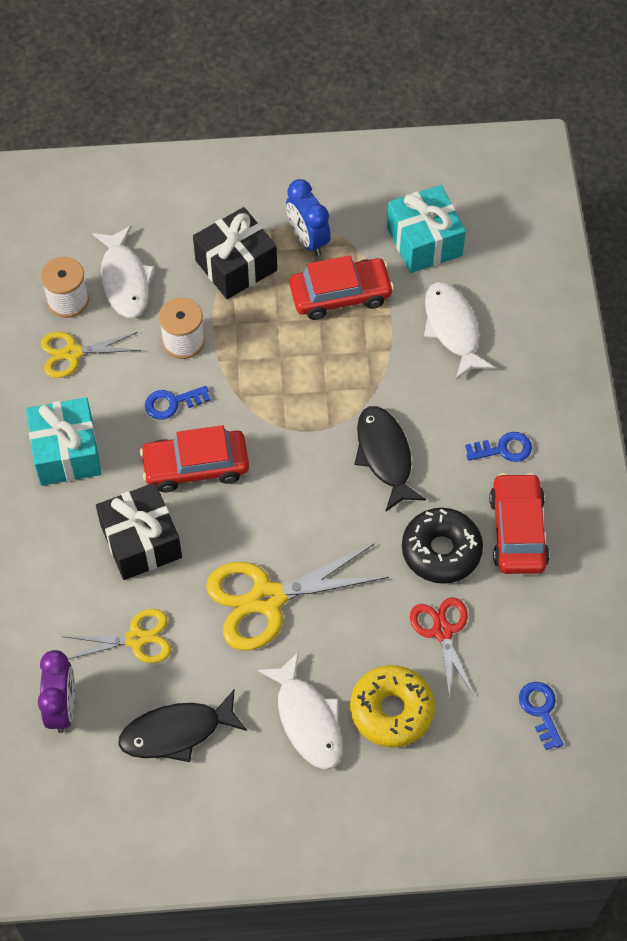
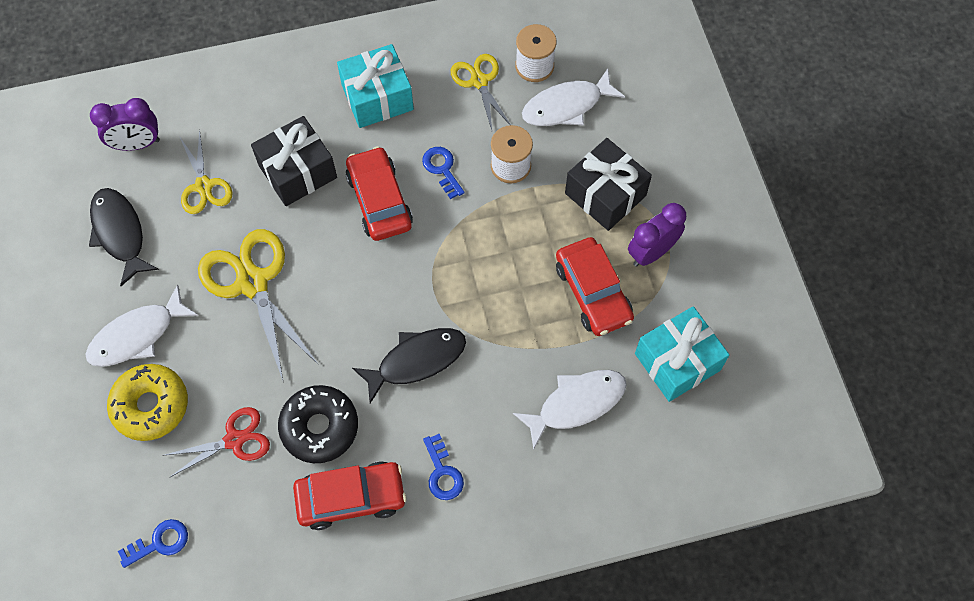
camera: 80 degrees right, 5 degrees up
blue clock [286,179,331,256] -> purple clock [628,203,686,267]

